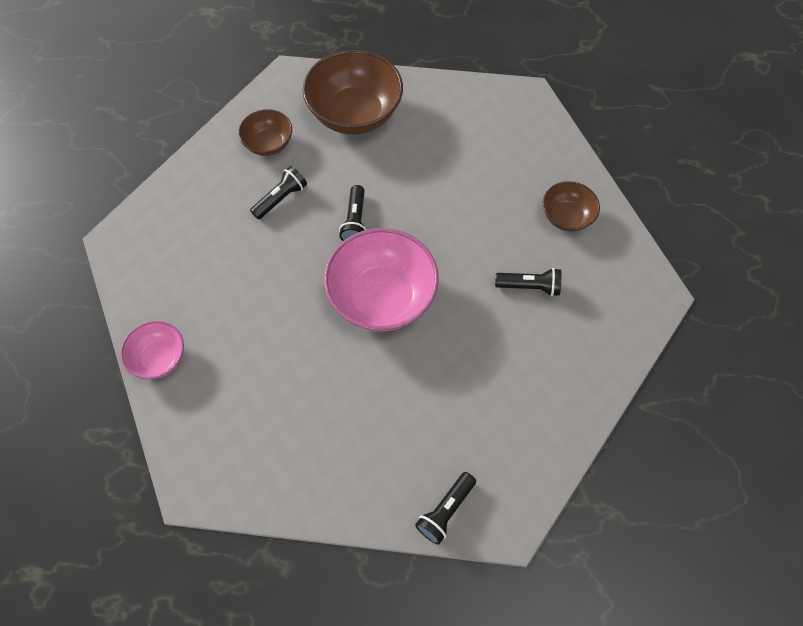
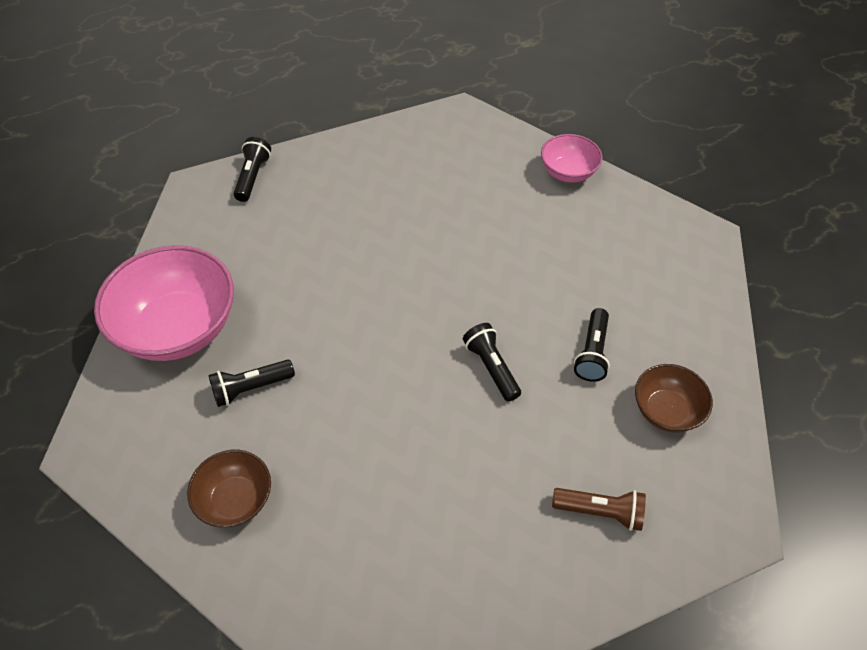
camera: 150 degrees right, 10 degrees down
brown bowl [303,50,403,135] -> brown flashlight [552,488,646,531]
pink bowl [324,228,439,331] -> pink bowl moved to [94,245,234,361]

